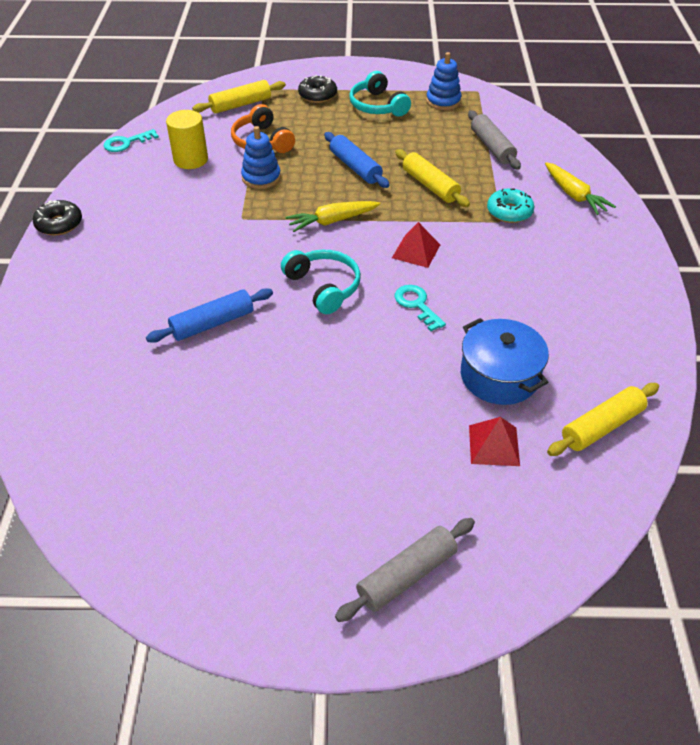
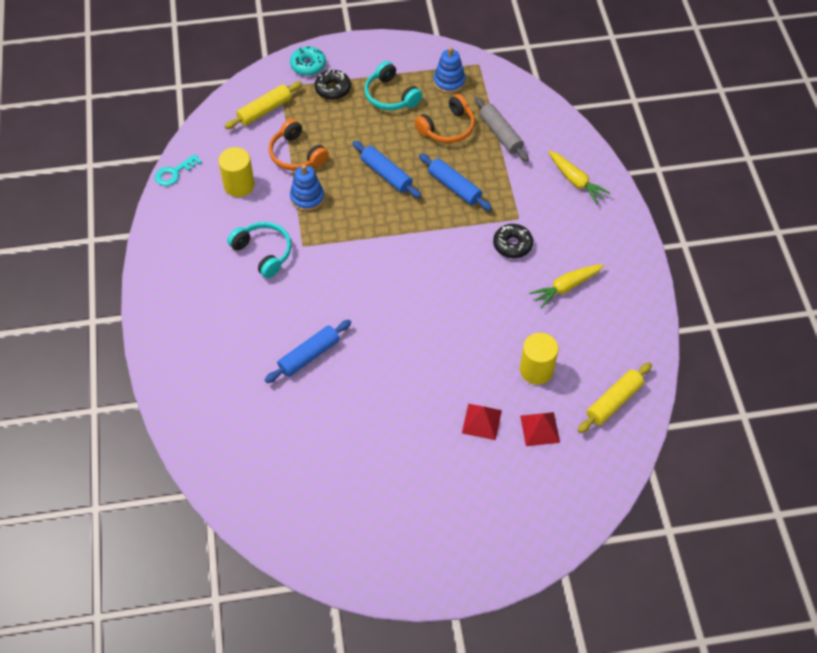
camera: 10 degrees left, 10 degrees up
black donut [33,200,82,236] -> black donut moved to [493,224,533,258]
turquoise headphones [281,250,361,314] -> turquoise headphones moved to [227,222,291,278]
yellow carrot [285,201,380,232] -> yellow carrot moved to [529,264,604,309]
grey rolling pin [335,518,475,622] -> none
red pyramid [392,222,440,268] -> red pyramid moved to [462,404,502,440]
yellow rolling pin [395,149,470,207] -> blue rolling pin [419,154,492,211]
turquoise key [395,285,446,331] -> none
blue pot [461,318,549,405] -> yellow cylinder [520,333,558,385]
turquoise donut [487,188,534,223] -> turquoise donut moved to [290,46,326,76]
none -> orange headphones [414,94,475,143]

